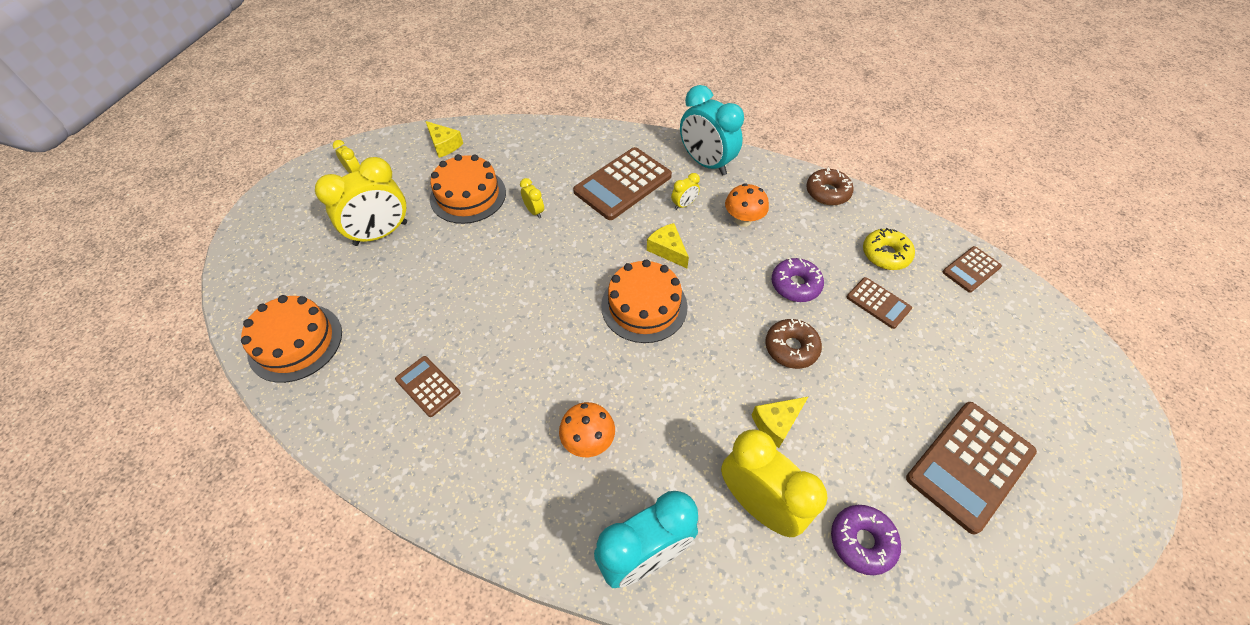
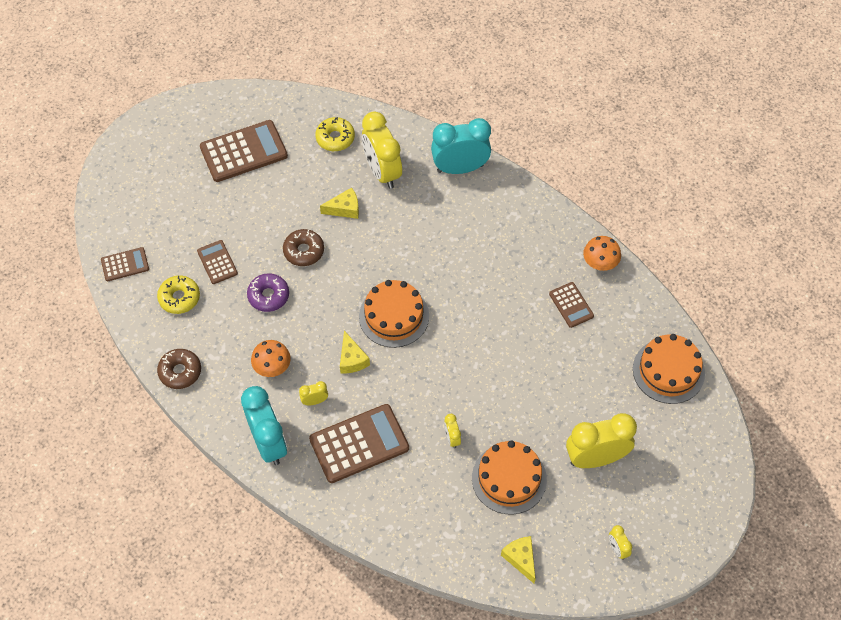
camera: 160 degrees left, 5 degrees up
orange mushroom [559,402,615,457] -> orange mushroom moved to [583,236,621,271]
purple donut [831,505,901,575] -> yellow donut [315,117,355,151]

